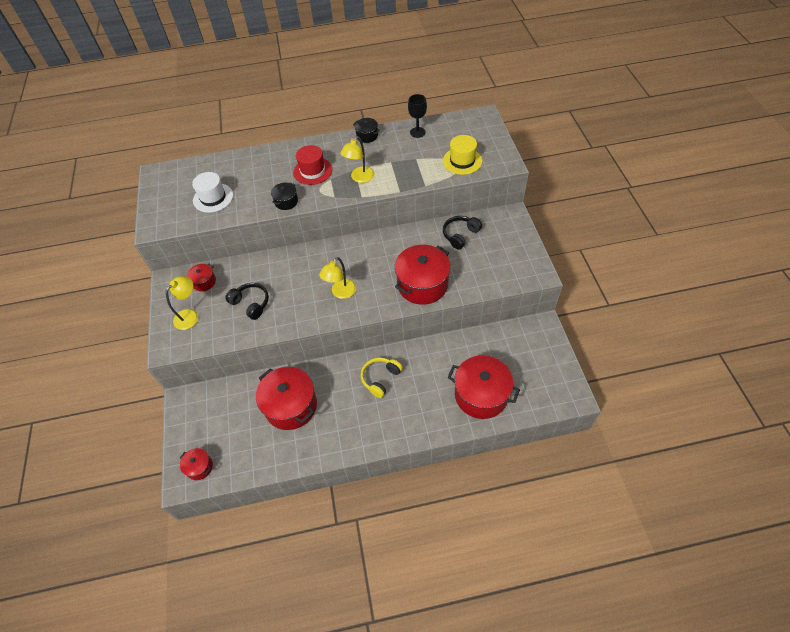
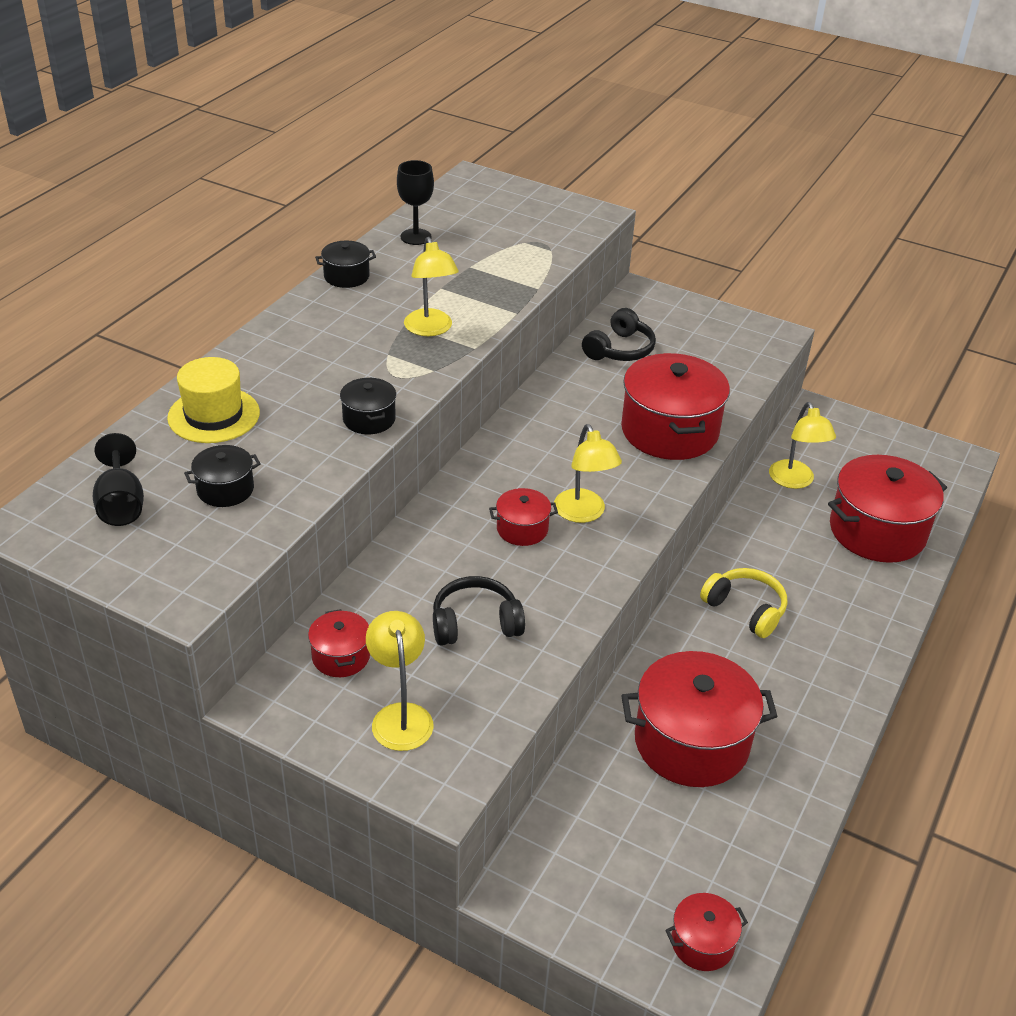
camera: 55 degrees left, 15 degrees down
white hat [192,172,233,213] -> black pot [184,445,261,507]
red hat [293,145,332,185] -> none
yellow headphones [361,358,403,398] -> yellow headphones turned 150 degrees clockwise [700,568,787,638]
yellow hat [443,135,482,175] -> yellow hat moved to [167,357,260,443]
black headphones [443,216,482,250] -> black headphones turned 135 degrees counterclockwise [582,308,656,361]
none -> black goblet [93,433,144,526]
none -> red pot [489,488,558,546]
none -> yellow lamp [769,402,836,489]

